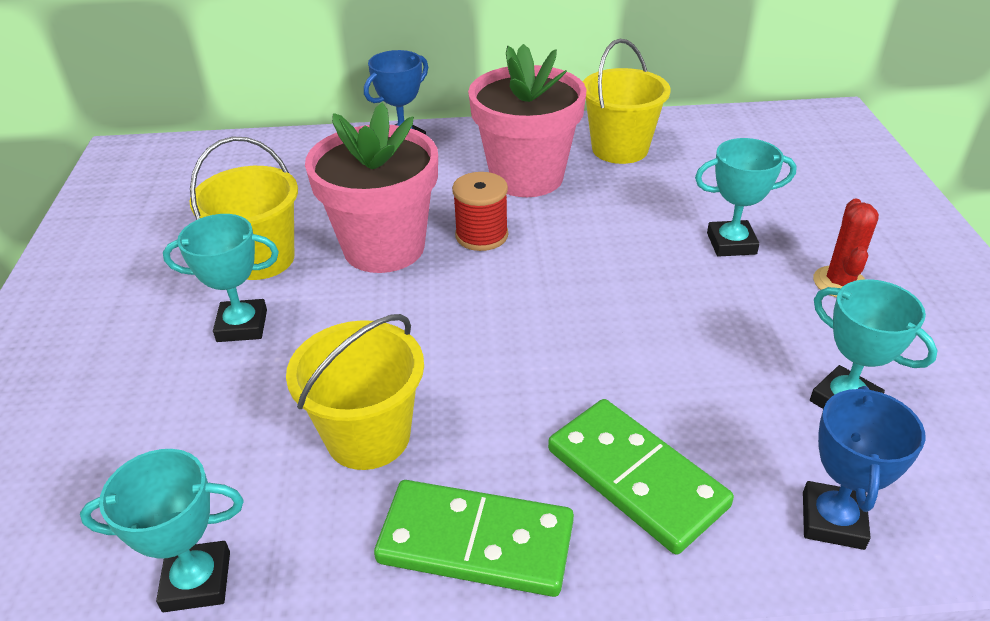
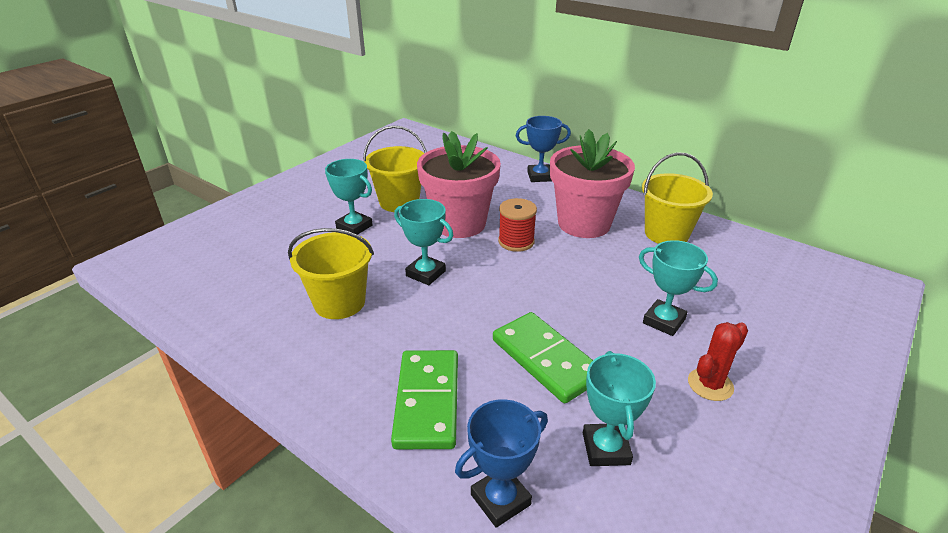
camera: 40 degrees right, 5 degrees down
turquoise trophy [80,449,244,612] -> turquoise trophy moved to [394,199,453,285]
green domino [374,480,574,597] -> green domino moved to [493,312,593,403]

